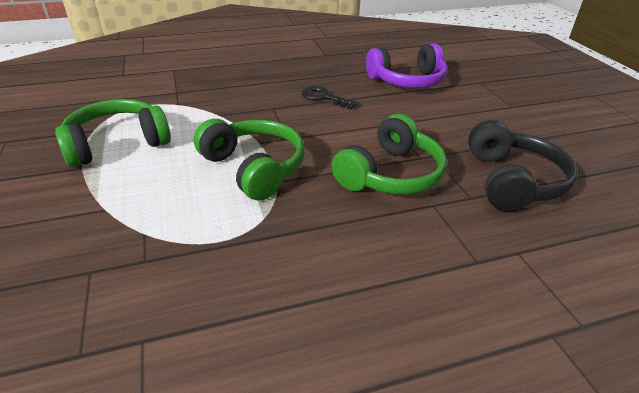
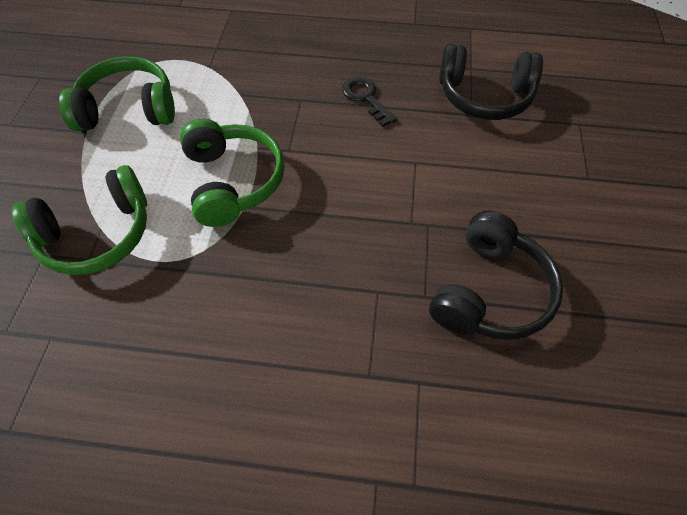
camera: 25 degrees right, 20 degrees up
green headphones [332,114,447,195] -> green headphones moved to [12,165,147,275]
purple headphones [366,44,448,88] -> black headphones [439,44,543,120]

